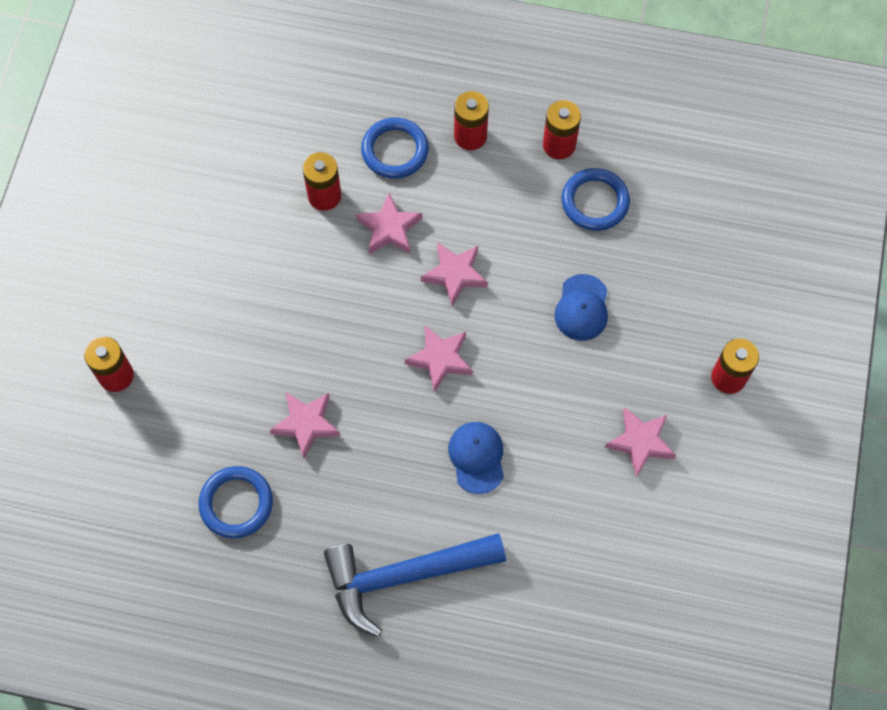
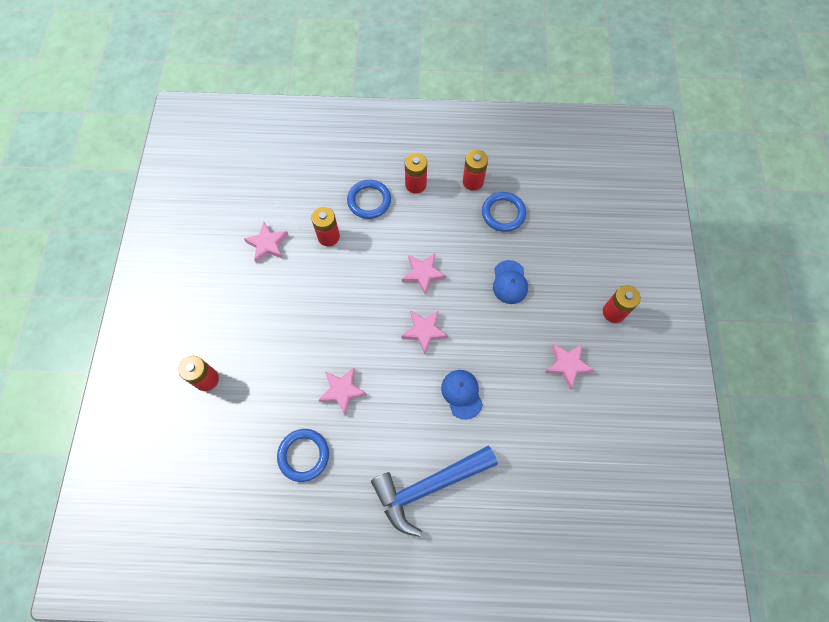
camera: 10 degrees left, 0 degrees up
pink star [356,193,422,254] -> pink star moved to [244,222,288,263]

